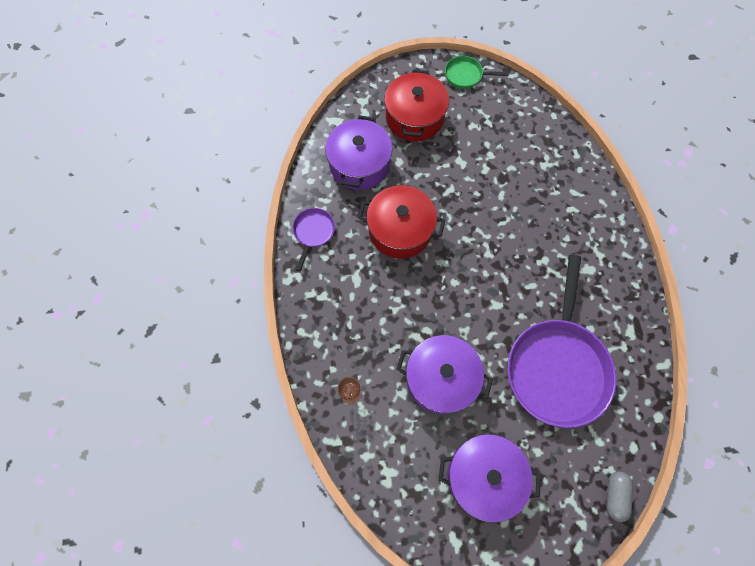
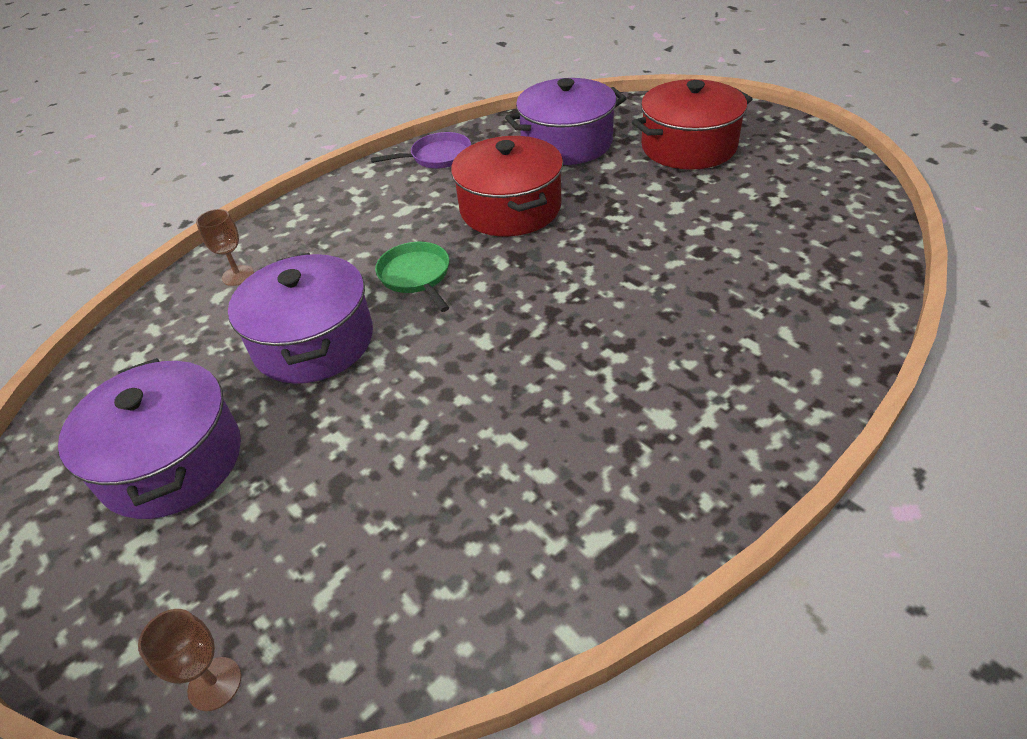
camera: 60 degrees right, 25 degrees down
green pan [445,56,509,88] -> green pan moved to [375,242,449,312]
purple pan [507,255,616,428] -> none
grey capsule [607,472,633,522] -> brown goblet [138,609,241,711]

